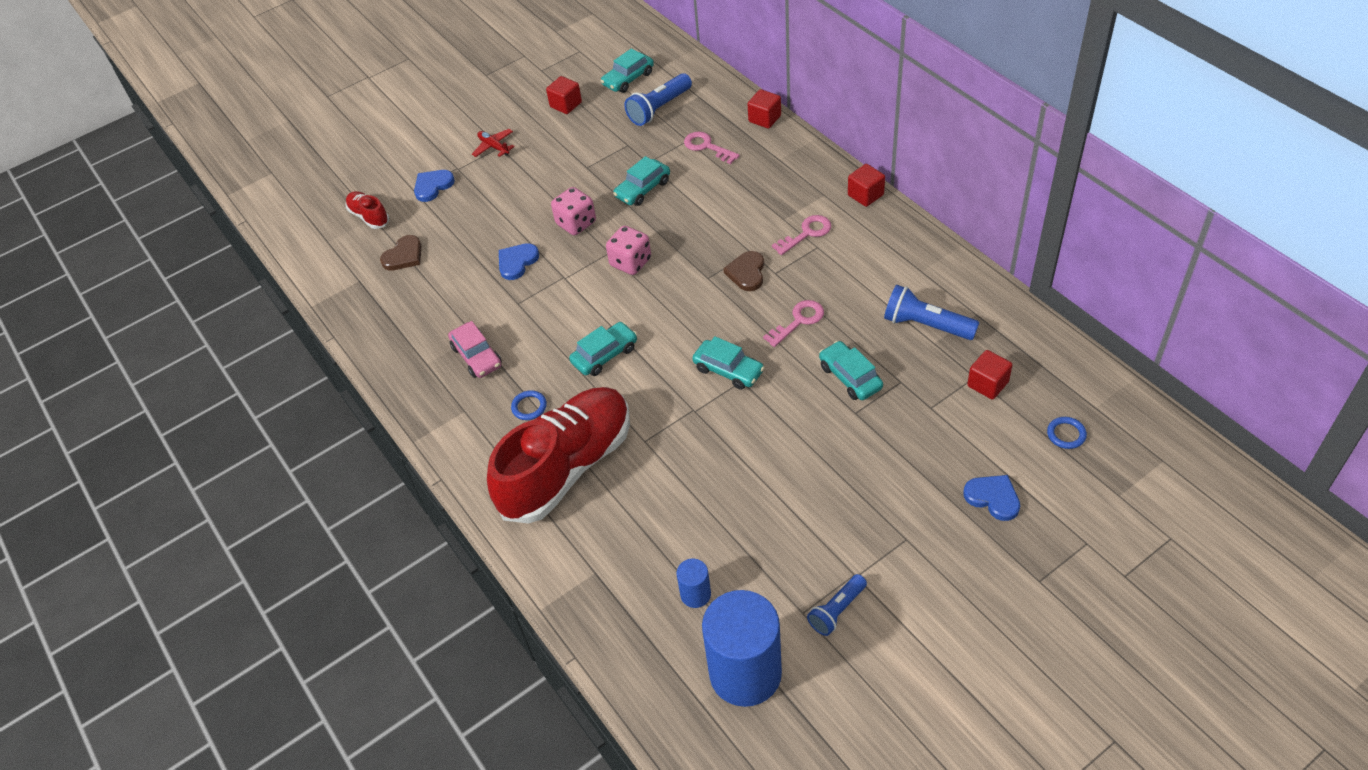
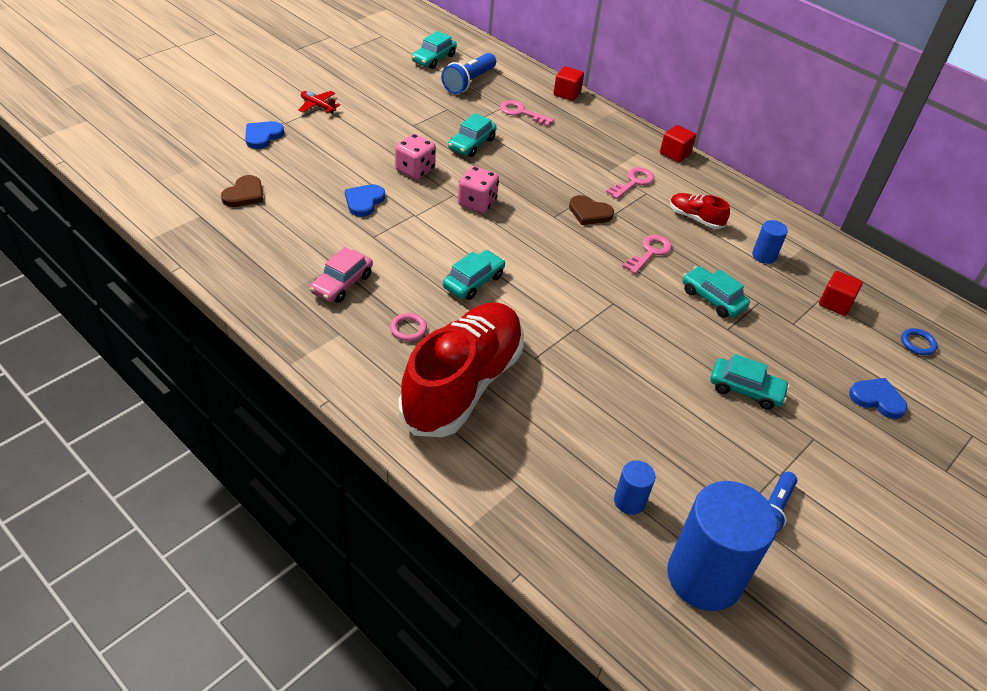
camera: 20 degrees left, 5 degrees down
red shoe [346,191,389,229] -> red shoe moved to [670,193,730,229]
pink car [448,321,502,378] -> pink car turned 75 degrees clockwise [310,247,373,303]
blue ring [511,390,547,420] -> pink ring [390,313,427,341]
red cube [546,76,582,114] -> none
turquoise car [692,336,765,390] -> turquoise car moved to [710,354,790,410]
brown heart [723,251,764,291] -> brown heart turned 60 degrees counterclockwise [569,195,614,225]
blue flashlight [884,285,979,340] -> blue cylinder [752,220,788,264]

